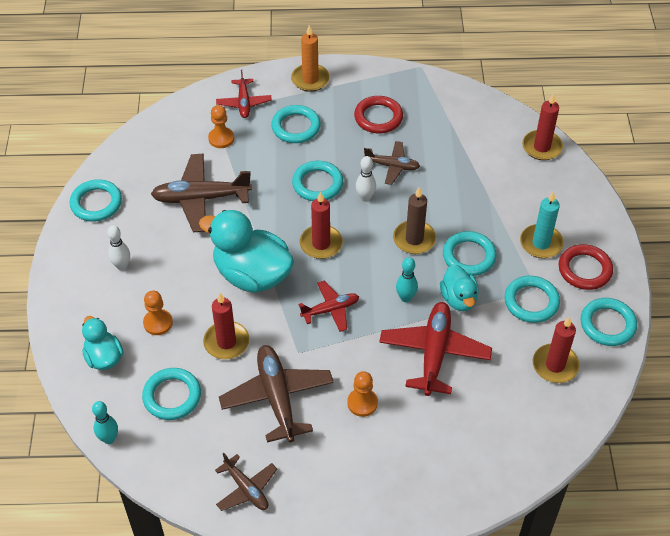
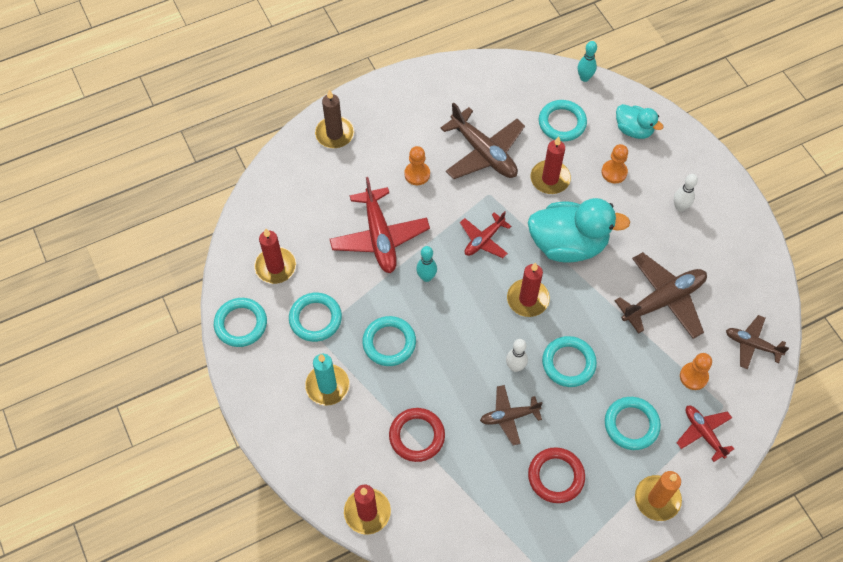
camera: 155 degrees right, 10 degrees up
turquoise ring [70,179,122,222] -> none
brown plane [215,453,277,511] -> brown plane moved to [726,315,789,369]
brown candle [393,187,436,254] -> brown candle moved to [315,89,354,148]
turquoise duck [440,264,479,311] -> none
red ring [559,244,613,290] -> red ring moved to [389,408,445,462]

